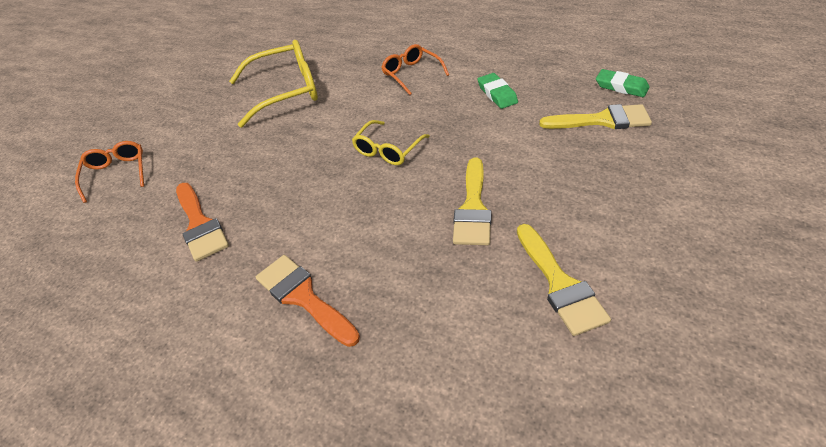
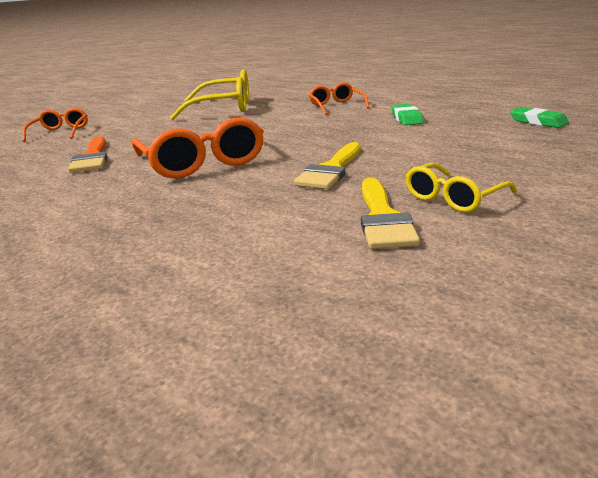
camera: 15 degrees right, 20 degrees down
orange brush [256,255,360,347] -> none
yellow glasses [352,120,430,165] -> yellow glasses moved to [406,163,517,212]
yellow brush [539,104,652,129] -> none
none -> orange glasses [131,118,264,179]

